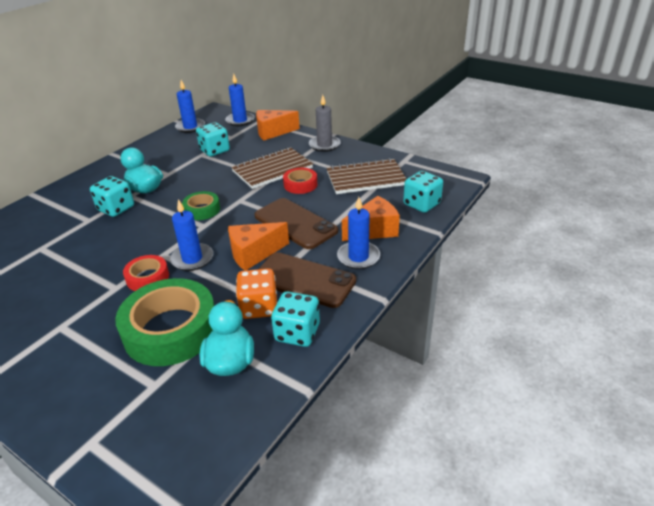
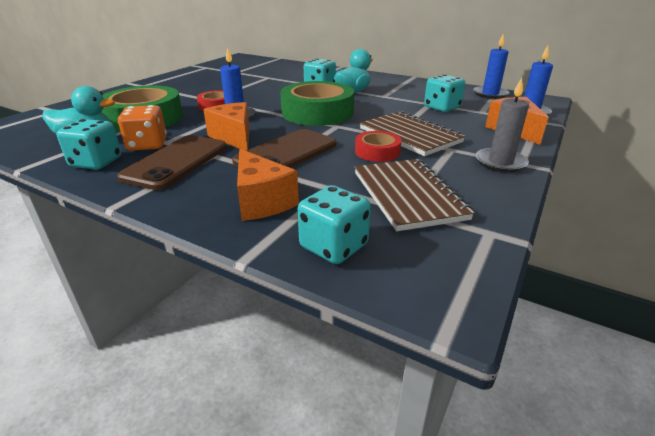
camera: 85 degrees right, 5 degrees down
green tape [182,191,220,220] -> green tape [280,81,354,126], size x1.98
blue candle [337,197,380,269] -> none

